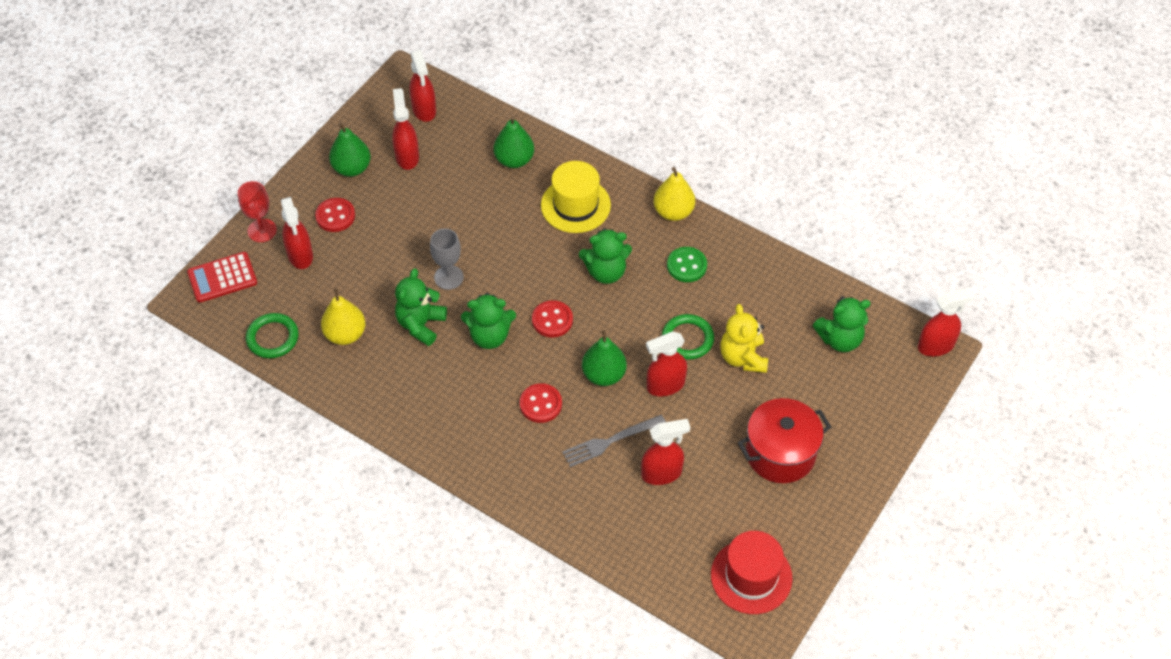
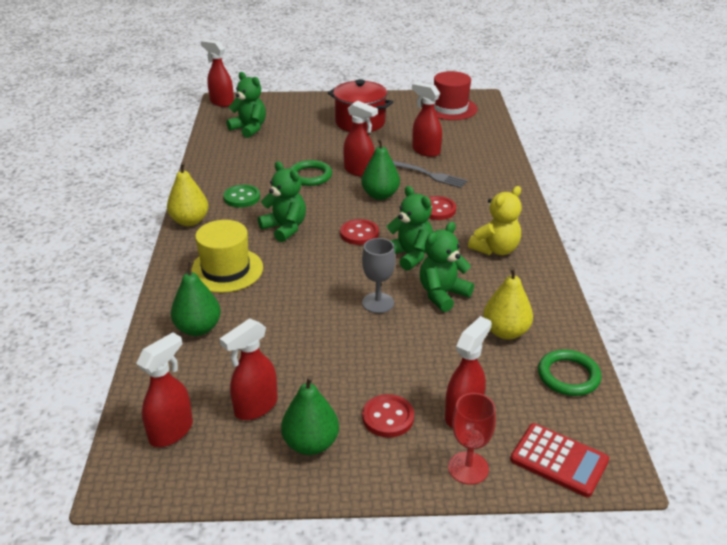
camera: 125 degrees left, 20 degrees down
green teddy bear [395,268,447,346] -> green teddy bear turned 150 degrees clockwise [420,222,474,312]
yellow teddy bear [720,304,768,373] -> yellow teddy bear moved to [468,186,522,255]

